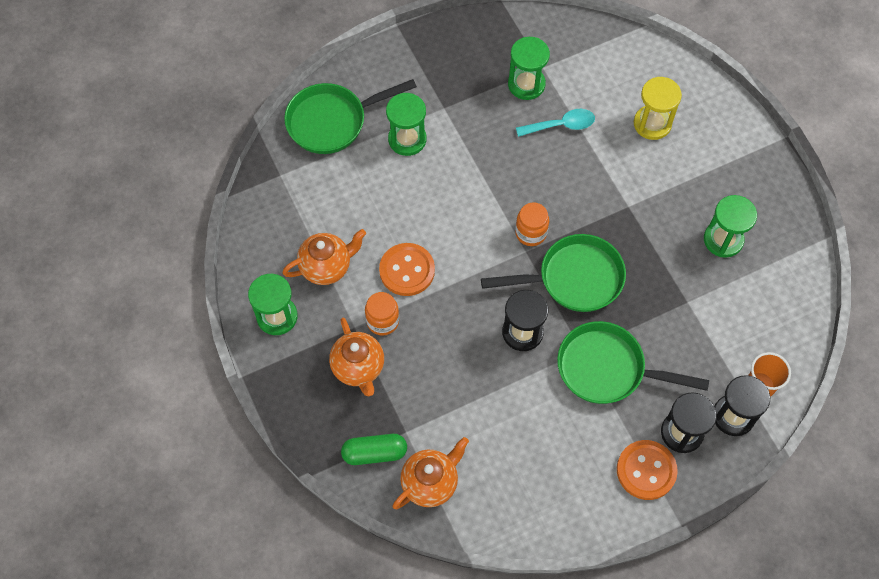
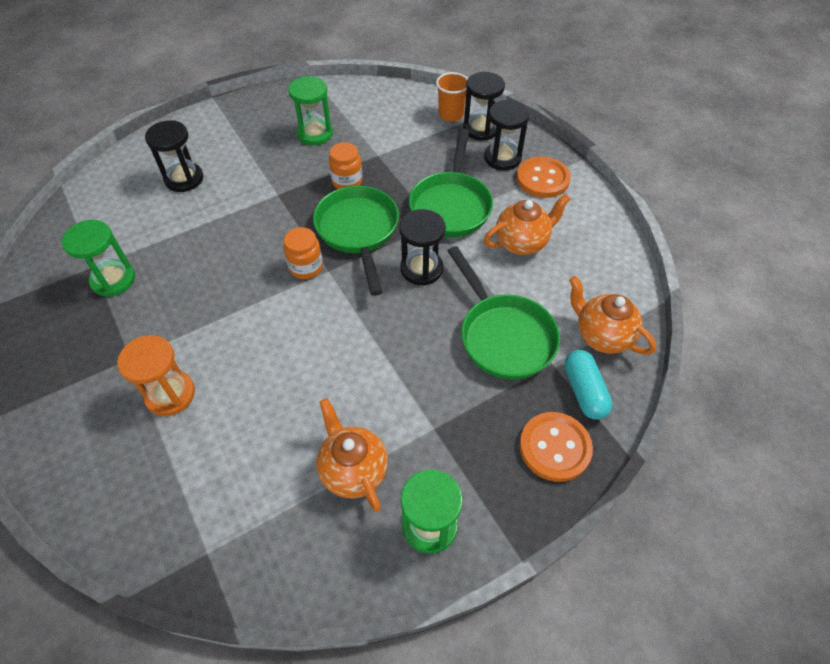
camera: 95 degrees left, 10 degrees down
green pan [284,79,417,154] -> green pan moved to [448,246,560,380]
orange teapot [329,318,384,396] -> orange teapot moved to [484,194,571,255]
green capsule [341,434,407,465] -> turquoise capsule [564,350,613,419]
orange jar [365,292,399,336] -> orange jar moved to [329,142,363,189]
orange button [379,243,435,296] -> orange button moved to [519,412,593,482]
green hourglass [386,93,426,156] -> orange hourglass [117,335,195,416]
turquoise spoon [516,109,595,137] -> none
yellow hourglass [634,77,682,140] -> black hourglass [145,120,203,192]

